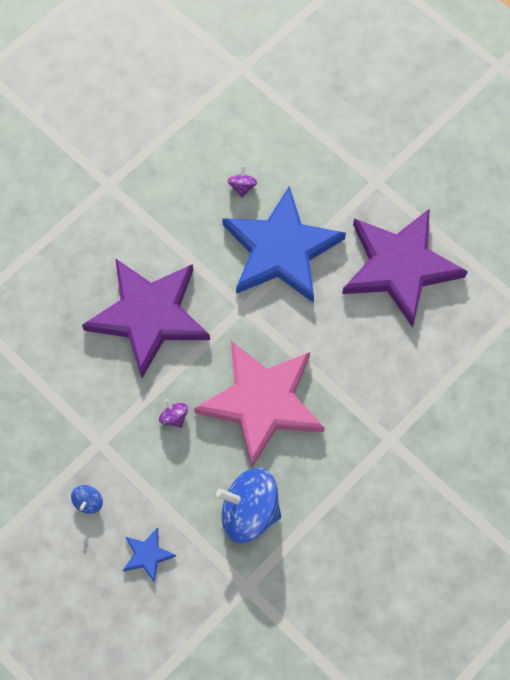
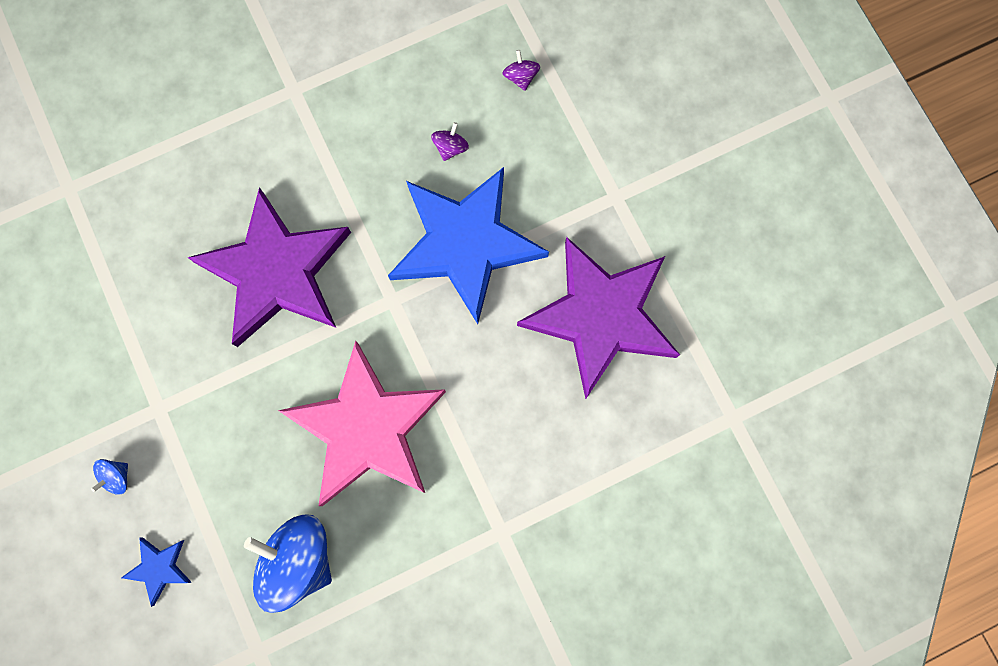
camera: 20 degrees right, 10 degrees up
purple spinning top [159,399,188,428] -> purple spinning top moved to [503,50,540,91]

